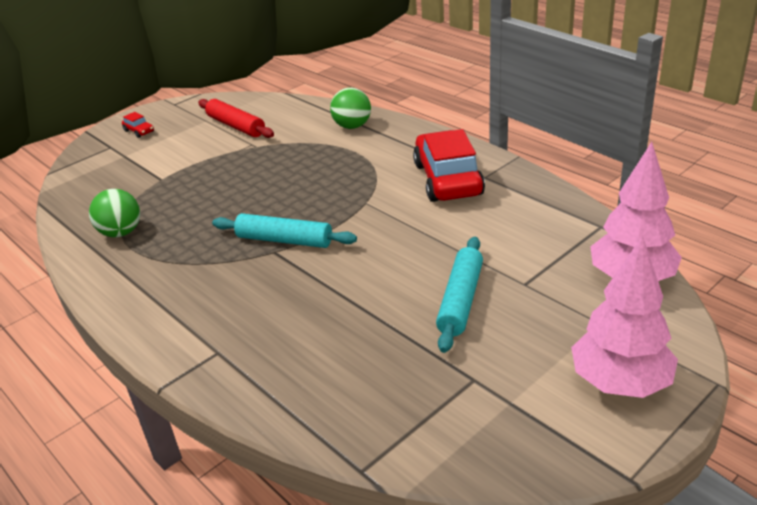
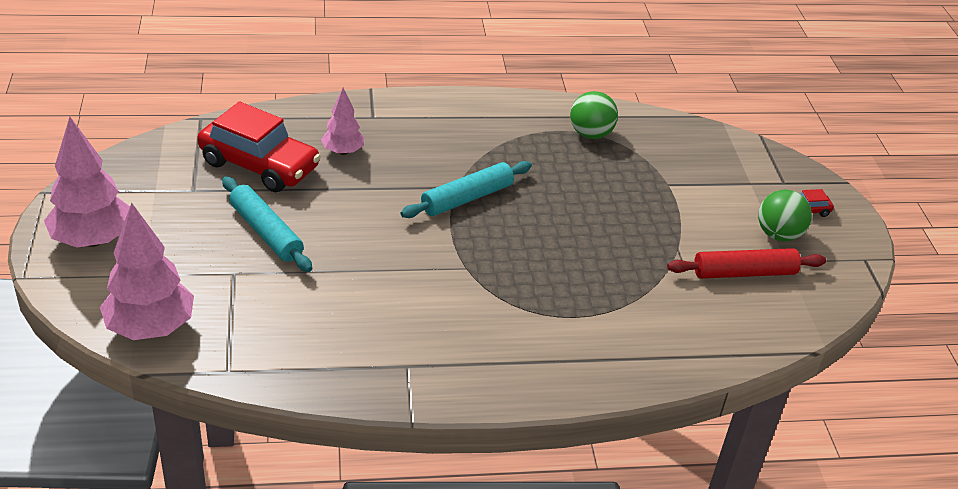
camera: 120 degrees right, 5 degrees up
green ball [330,87,371,129] -> green ball moved to [758,190,812,241]
red car [413,129,485,202] -> red car moved to [197,102,321,192]
none -> pink tree [321,88,364,155]

